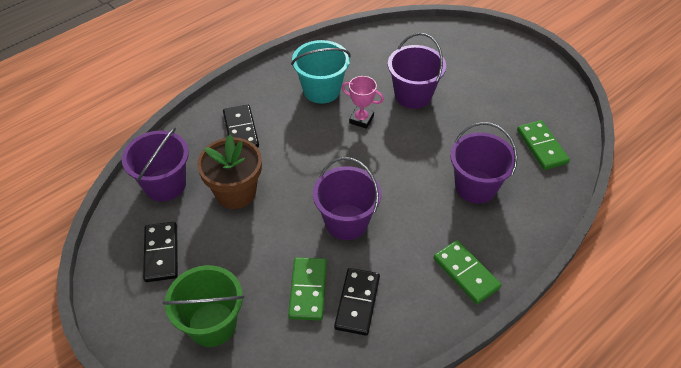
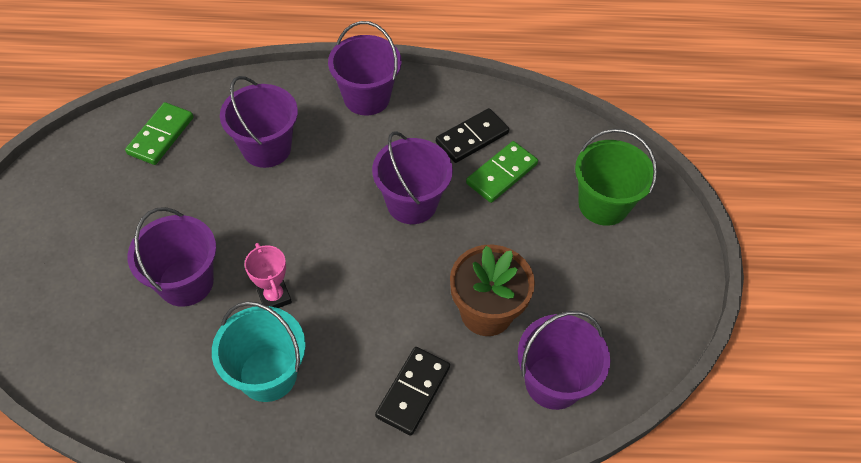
camera: 140 degrees left, 5 degrees up
black domino [143,222,178,282] -> none
green domino [434,240,501,304] -> purple bucket [328,21,401,115]

